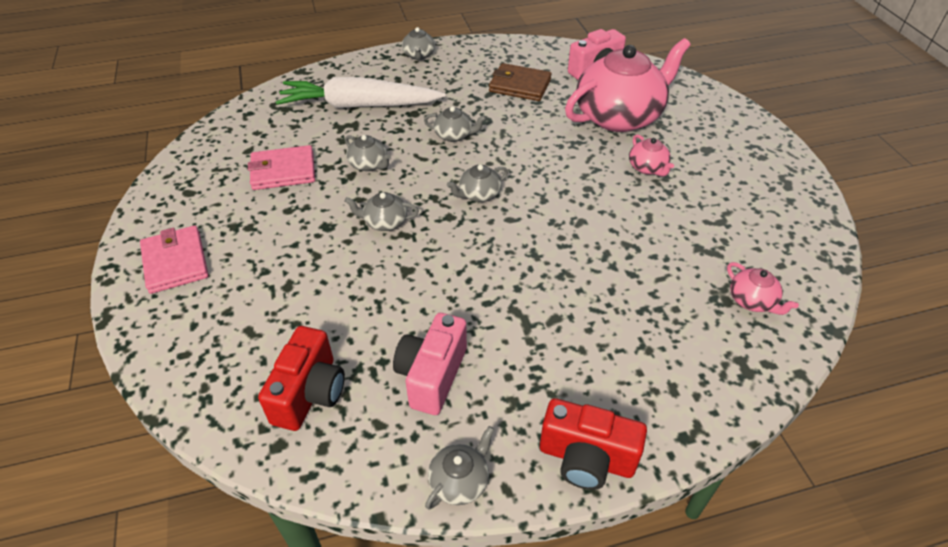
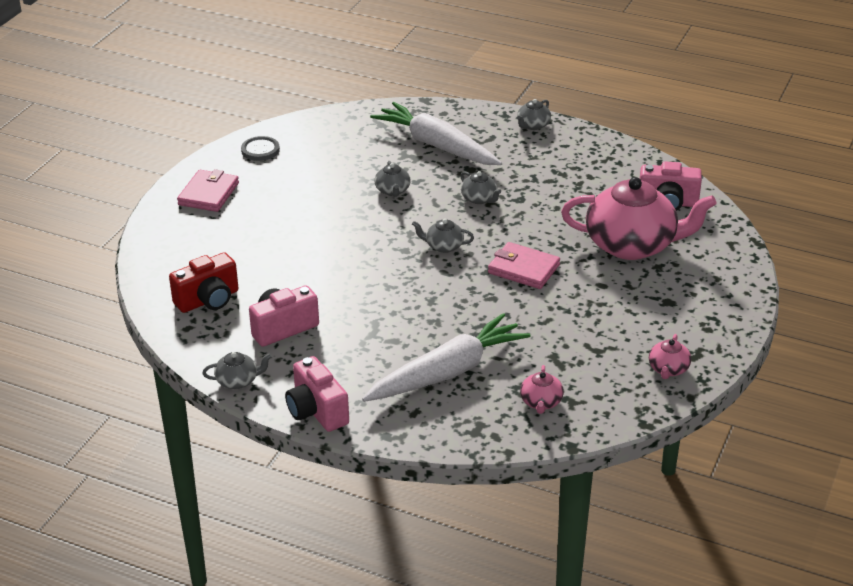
camera: 40 degrees right, 10 degrees down
pink wallet [248,145,315,190] -> pink wallet moved to [488,242,560,289]
grey teapot [344,192,419,231] -> none
brown wallet [489,63,552,101] -> none
red camera [540,398,647,490] -> pink camera [285,356,349,432]
pink teapot [629,134,674,177] -> pink teapot moved to [649,334,691,379]
none -> grey button [241,136,280,161]
none -> white carrot [362,313,530,402]

